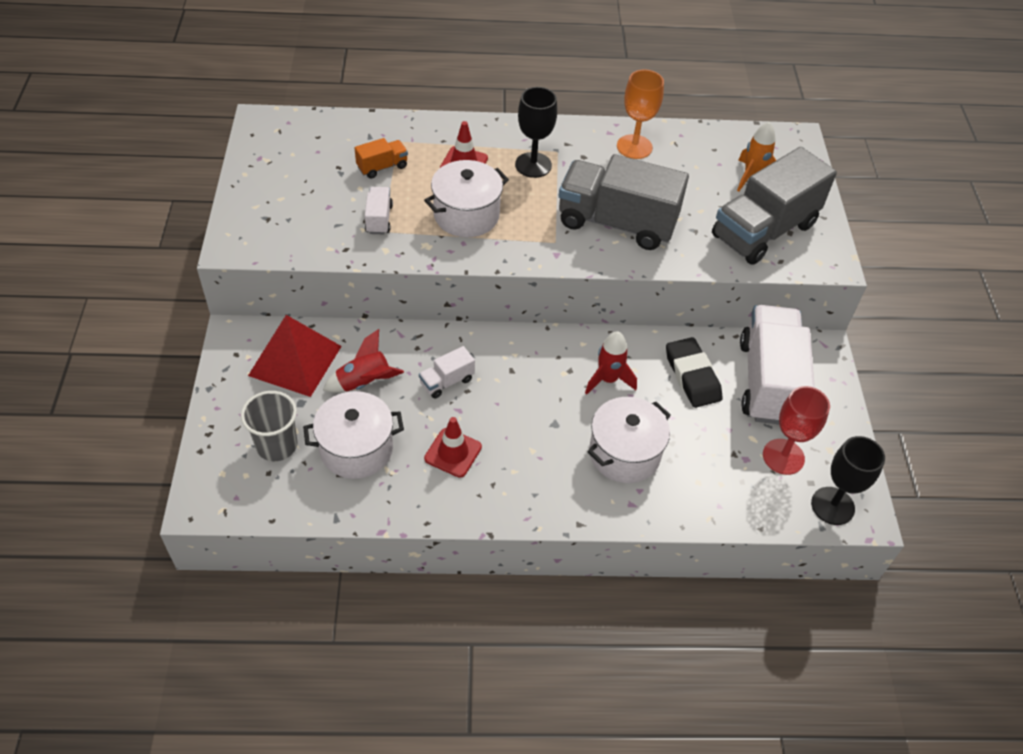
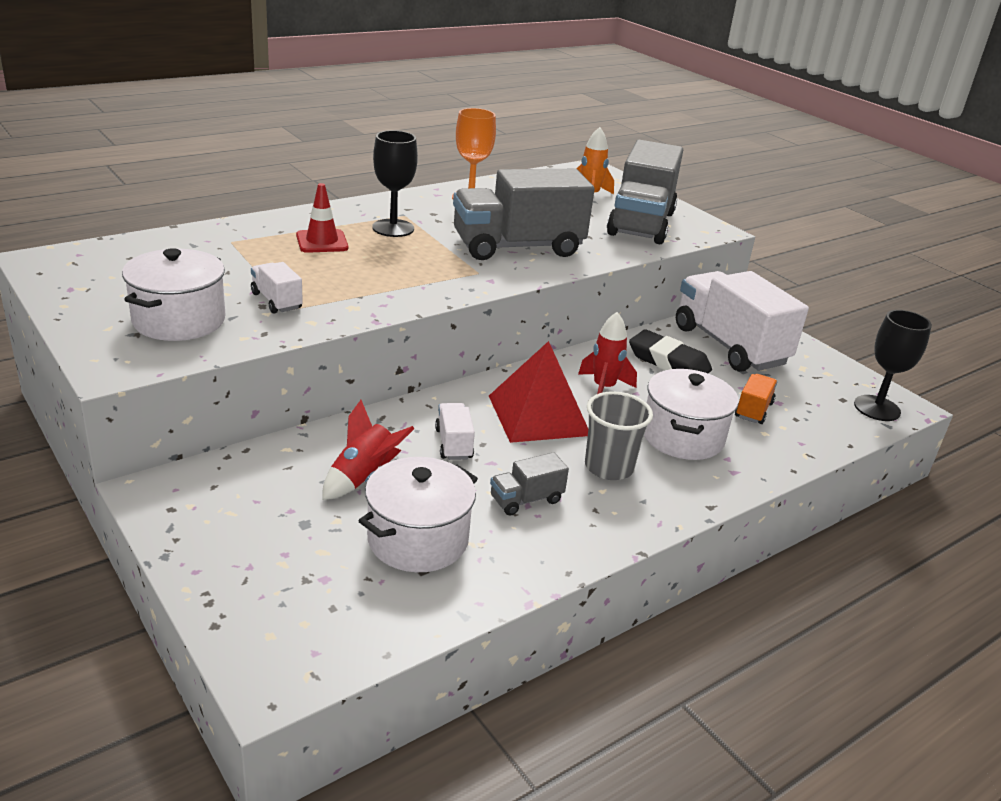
camera: 35 degrees left, 20 degrees down
grey cup [241,391,298,461] -> grey cup moved to [585,391,653,480]
red pyramid [248,315,342,397] -> red pyramid moved to [489,341,588,443]
orange truck [355,138,408,178] -> orange truck moved to [735,374,777,424]
white truck [419,346,475,398] -> white truck turned 150 degrees clockwise [435,403,475,460]
white pot [424,160,509,237] -> white pot moved to [122,248,226,341]
red traffic cone [424,417,482,478] -> grey truck [490,452,569,516]
red goblet [763,386,830,475] -> none

